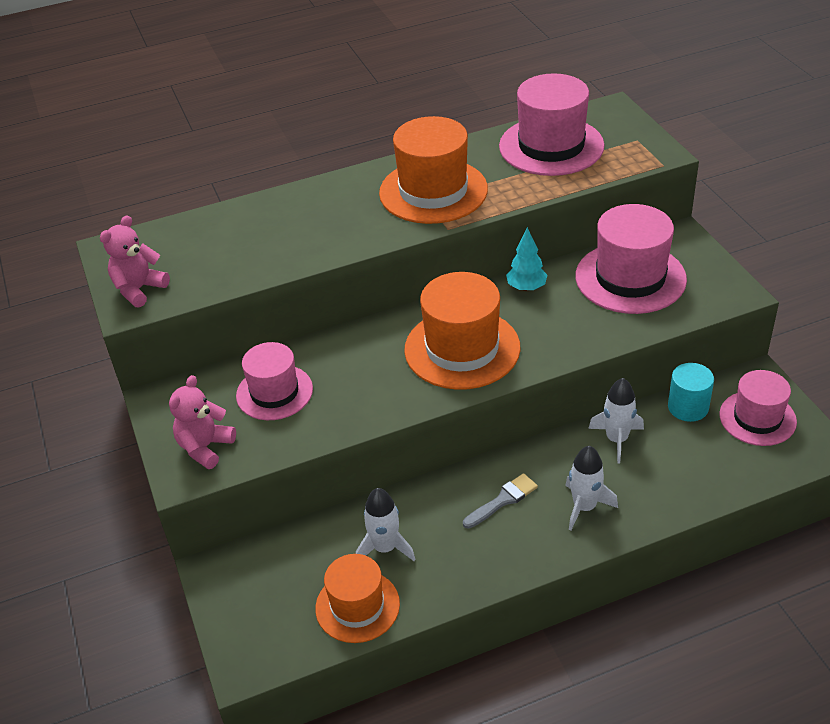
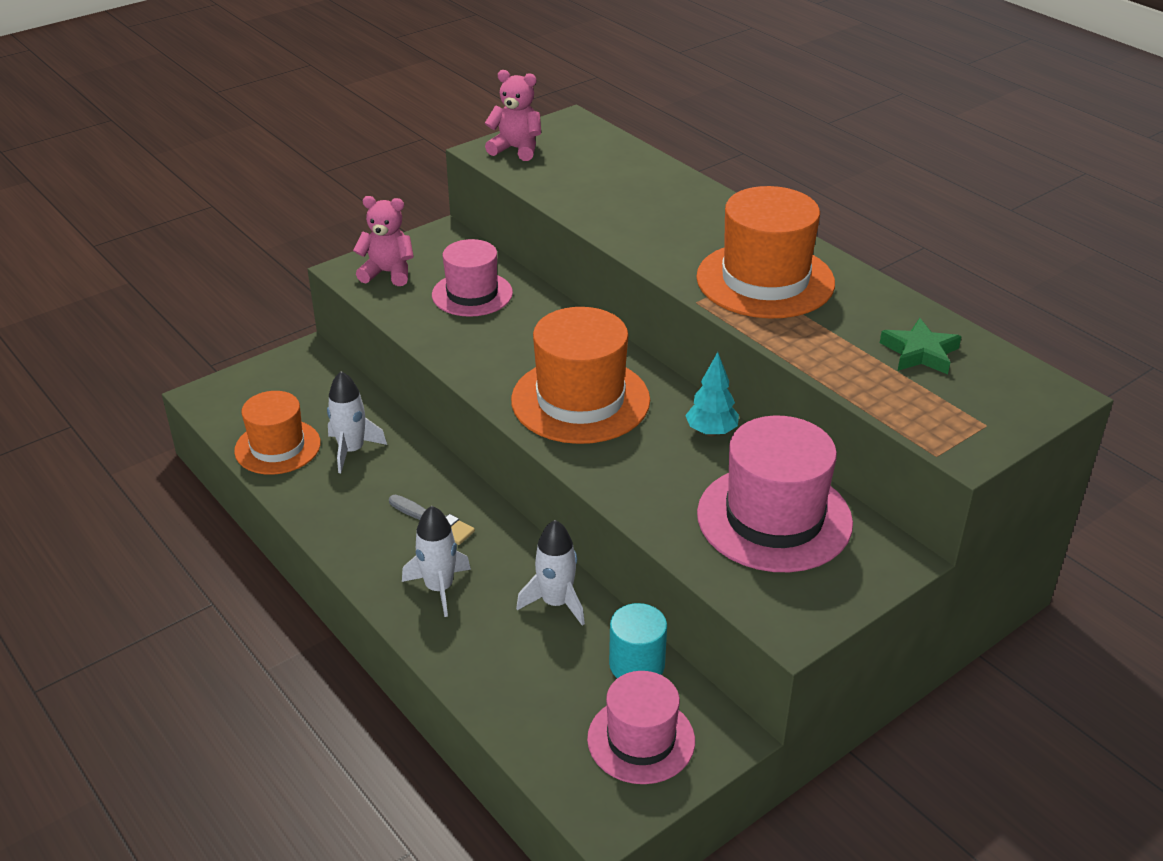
camera: 70 degrees right, 5 degrees down
pink hat [499,73,605,176] -> green star [880,318,962,374]

